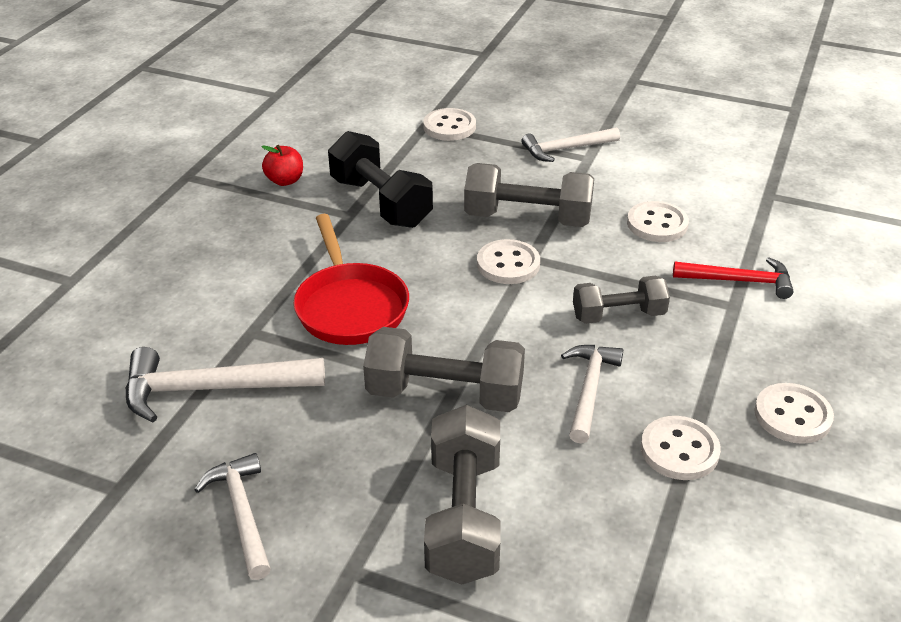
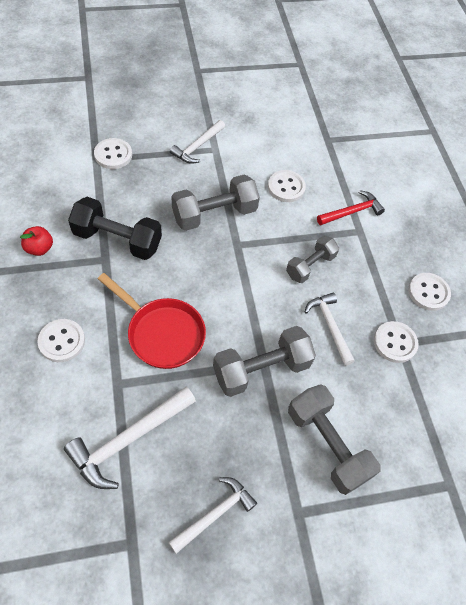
camera: 40 degrees left, 20 degrees up
white hammer [194,453,271,580] -> white hammer turned 105 degrees clockwise [168,477,257,554]
white button [477,239,540,284] -> white button moved to [37,319,85,362]

